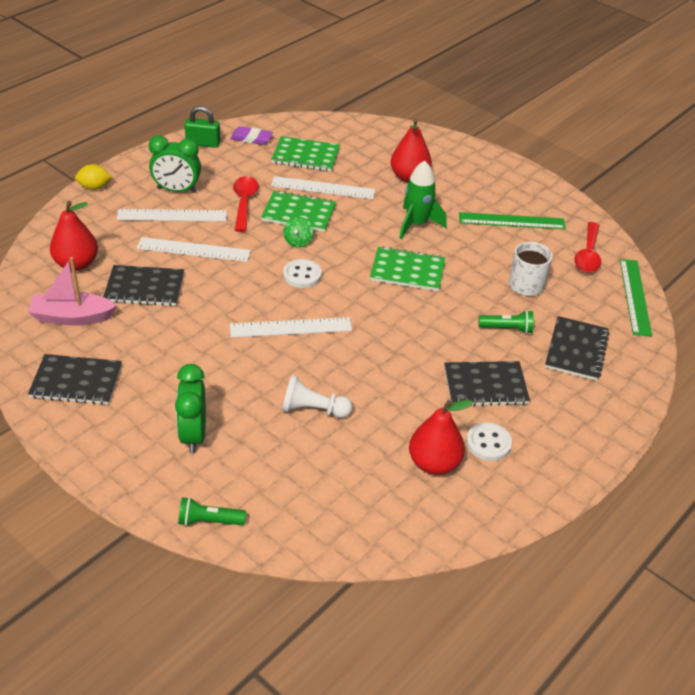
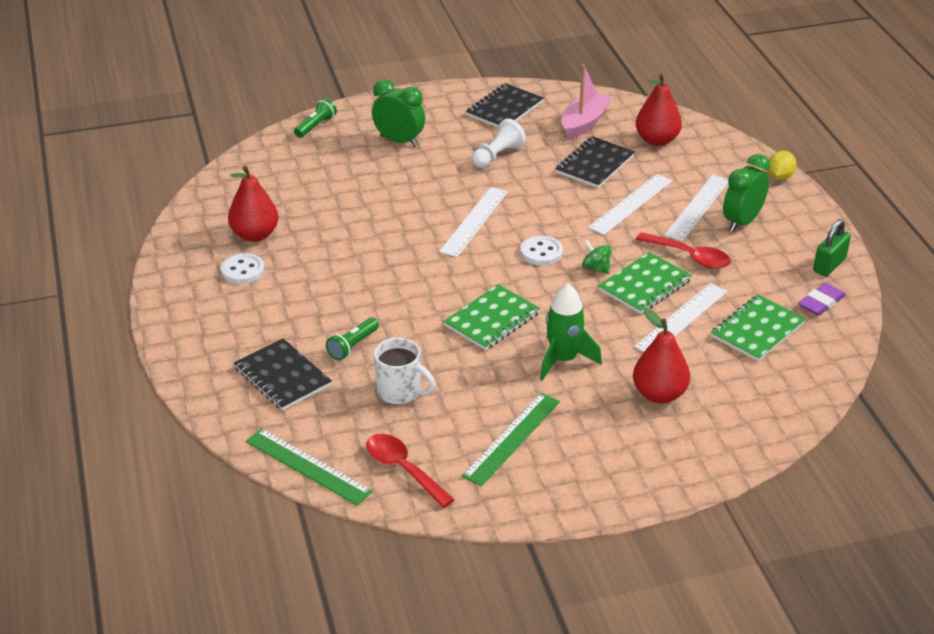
camera: 125 degrees right, 5 degrees down
white pawn [282,375,353,418] -> white pawn moved to [472,118,526,168]
black notebook [444,361,530,406] -> none

